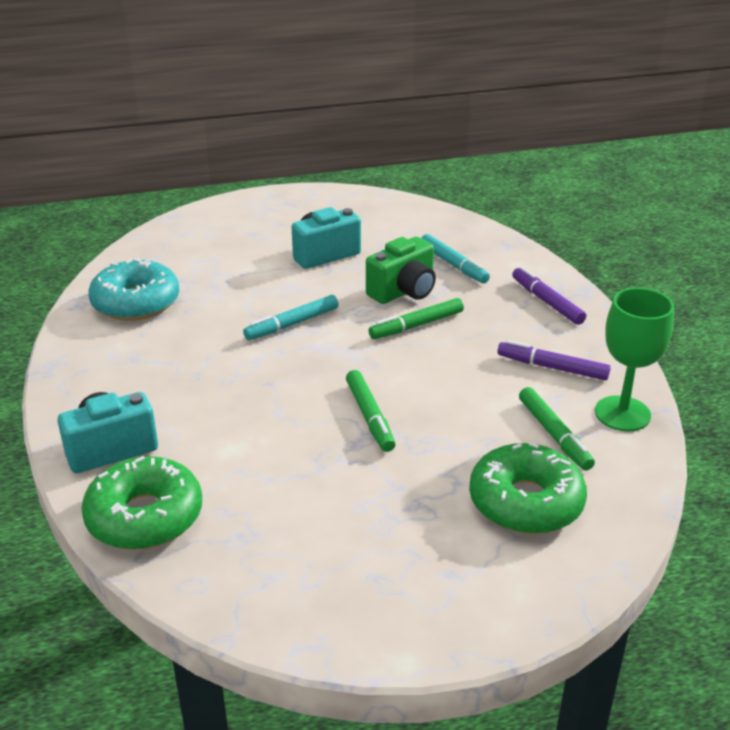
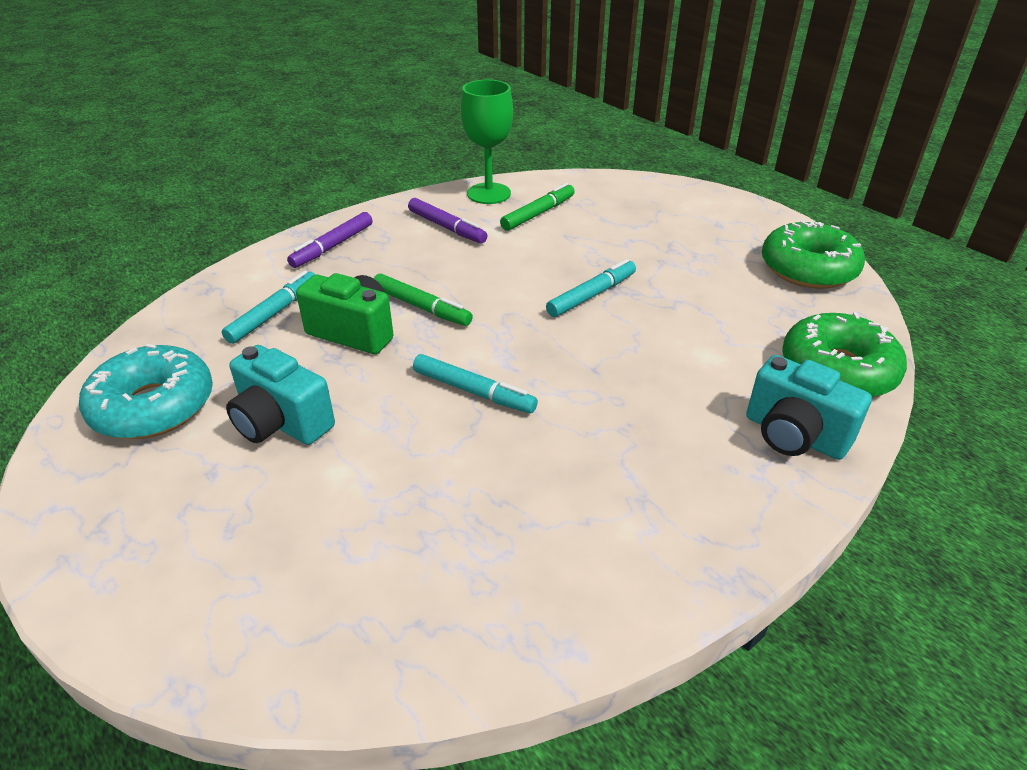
camera: 115 degrees left, 5 degrees up
turquoise donut [88,258,180,321] -> turquoise donut moved to [79,344,213,439]
green marker [346,370,395,452] -> turquoise marker [546,259,636,317]
green donut [469,442,587,534] -> green donut moved to [762,221,865,289]
purple marker [498,340,611,380] -> purple marker turned 45 degrees counterclockwise [408,198,487,243]

